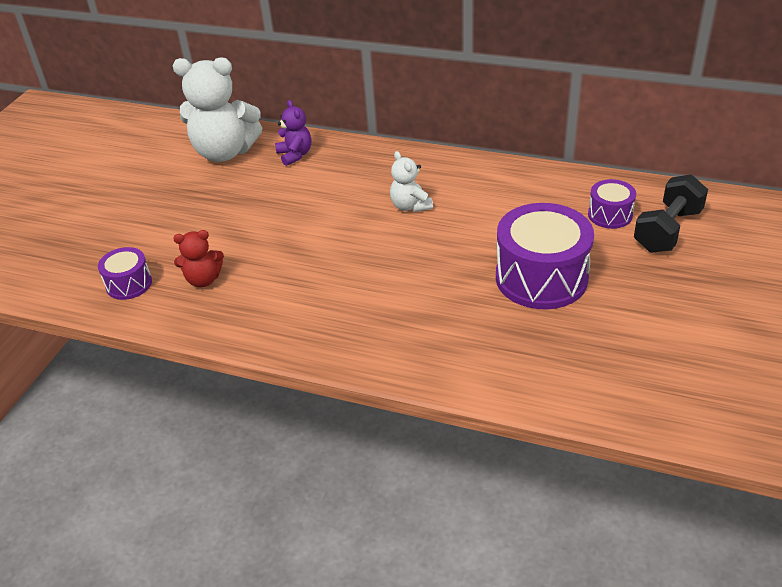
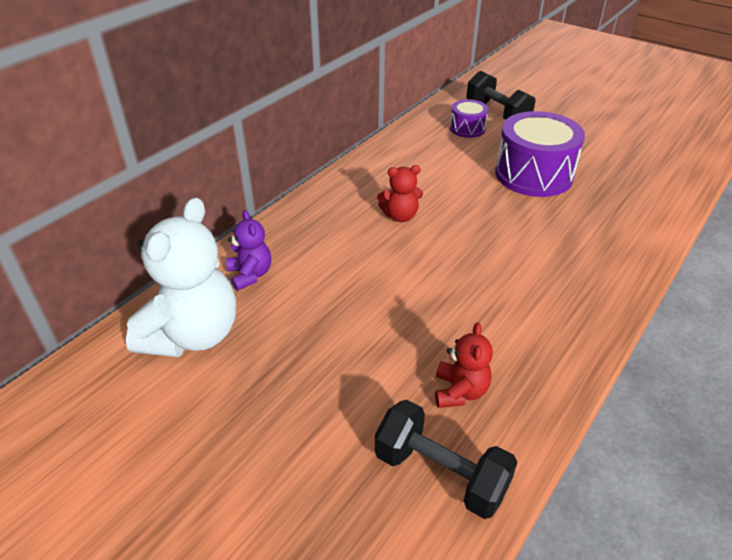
camera: 75 degrees left, 0 degrees up
purple drum [98,247,152,300] -> black dumbbell [375,400,517,519]
purple teddy bear [275,100,311,166] -> purple teddy bear turned 75 degrees clockwise [226,210,271,291]
white teddy bear [390,151,433,212] -> red teddy bear [377,165,423,222]

